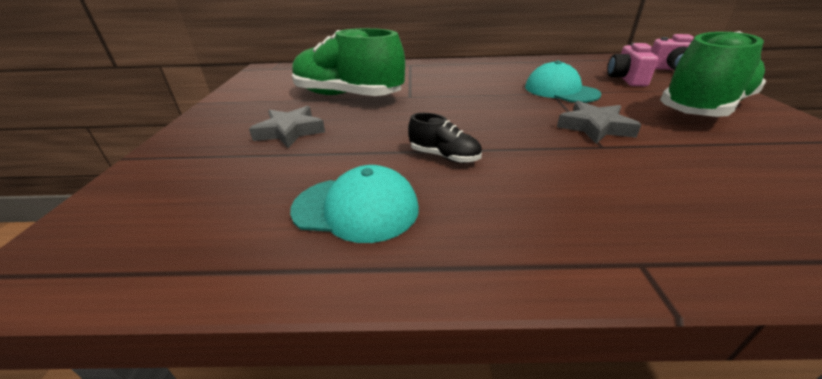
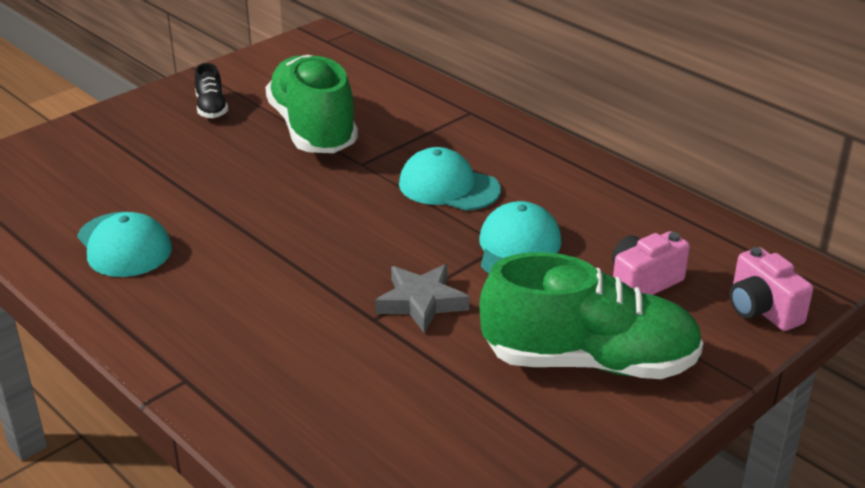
camera: 45 degrees right, 0 degrees up
grey star [249,106,325,148] -> none
black shoe [408,113,482,163] -> black shoe moved to [195,63,228,118]
none -> turquoise cap [399,147,501,211]

